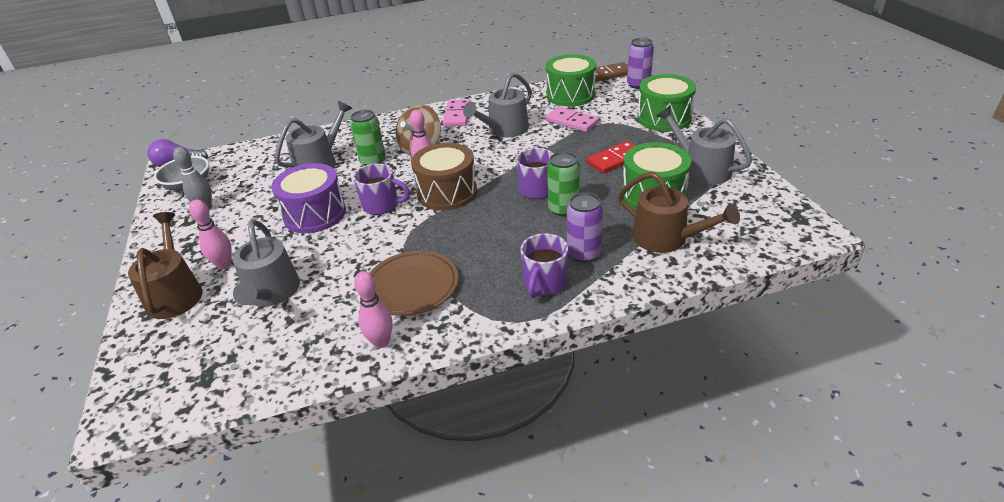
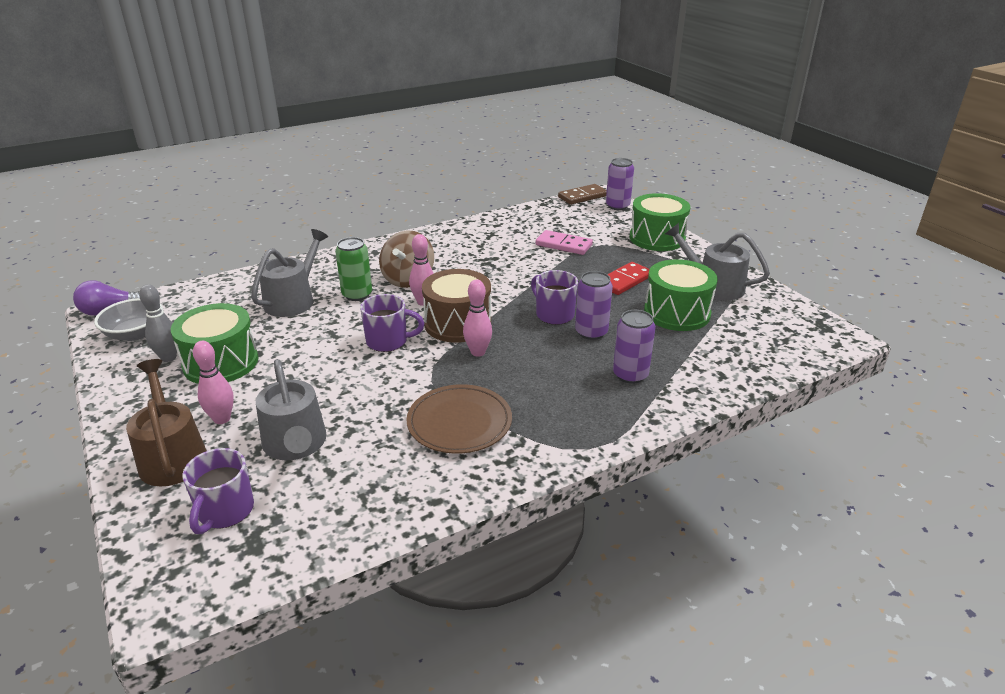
camera: 15 degrees left, 5 degrees down
purple drum [271,163,346,233] -> none
pink bowling pin [354,271,393,348] -> pink bowling pin moved to [463,280,492,357]
pink domino [443,100,471,126] -> none
grey watering can [463,72,532,137] -> none
purple mug [520,233,568,298] -> purple mug moved to [182,448,254,534]
green drum [546,54,596,106] -> green drum moved to [171,303,259,384]
green can [547,152,580,216] -> purple can [575,271,613,340]
brown watering can [618,172,740,253] -> none

